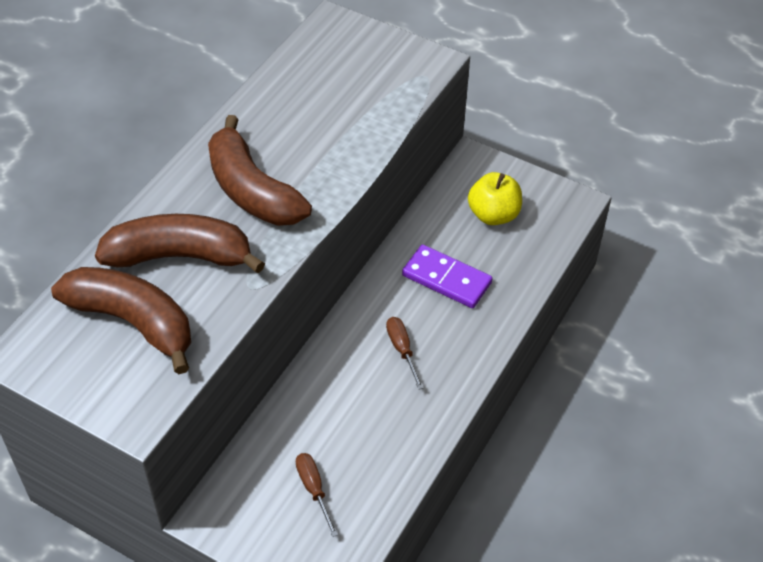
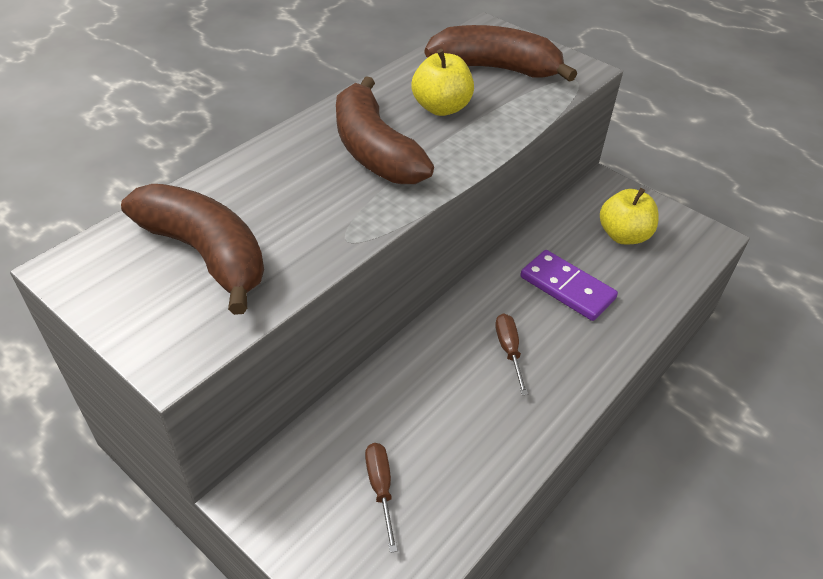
camera: 10 degrees right, 5 degrees down
brown banana [95,214,265,273] -> brown banana moved to [425,25,577,82]
none -> yellow apple [411,49,474,116]

